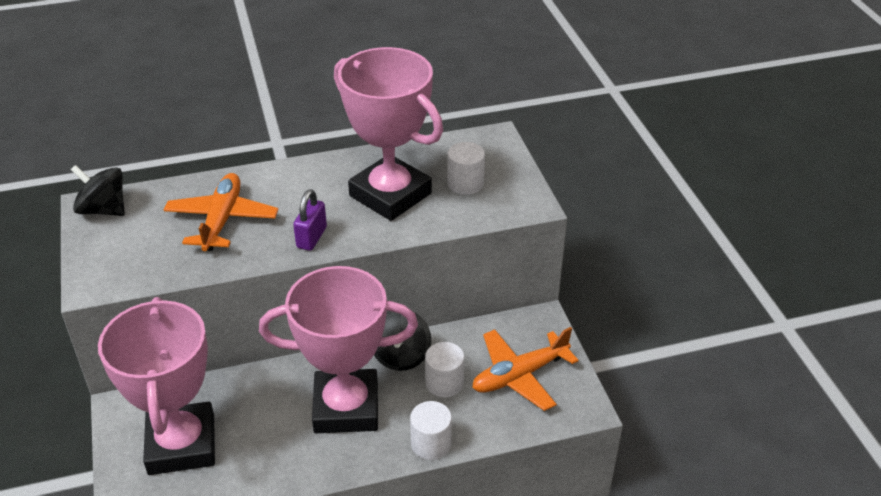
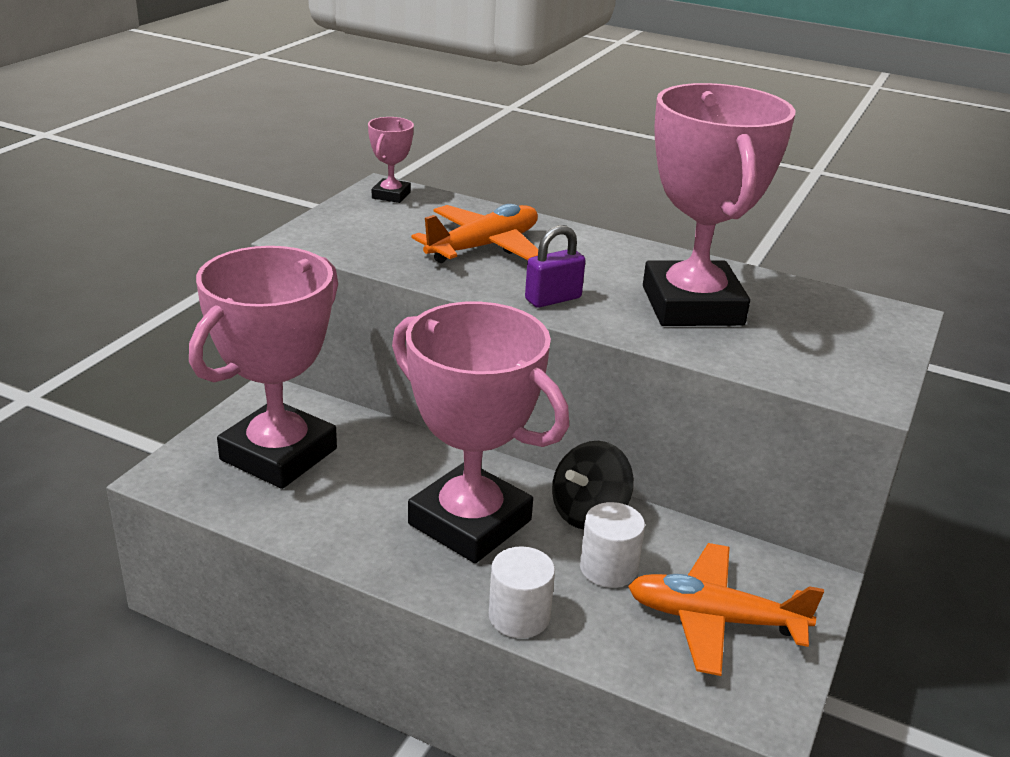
camera: 40 degrees right, 10 degrees down
black spinning top [71,165,125,216] -> pink trophy [368,117,414,203]
white cylinder [447,142,485,195] -> none

